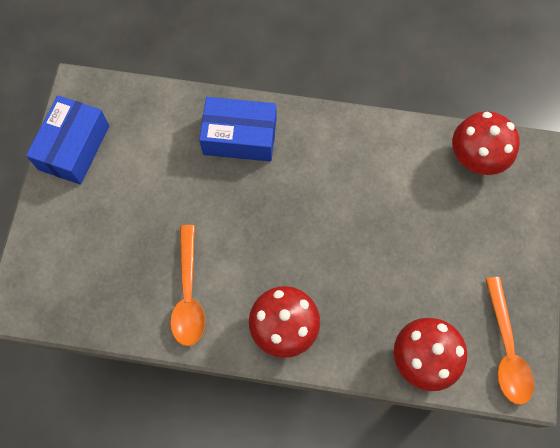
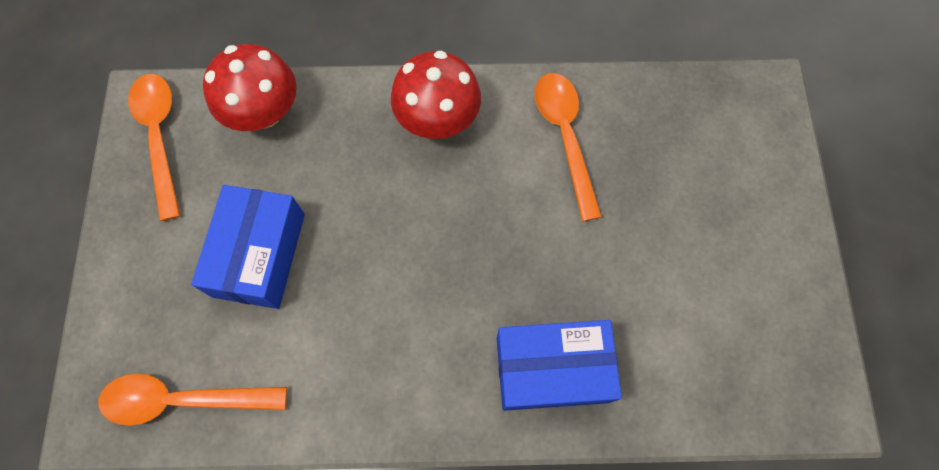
camera: 170 degrees right, 0 degrees up
blue box [26,95,109,185] -> blue box moved to [191,185,305,309]
red mushroom [452,111,520,175] -> orange spoon [98,374,287,426]

